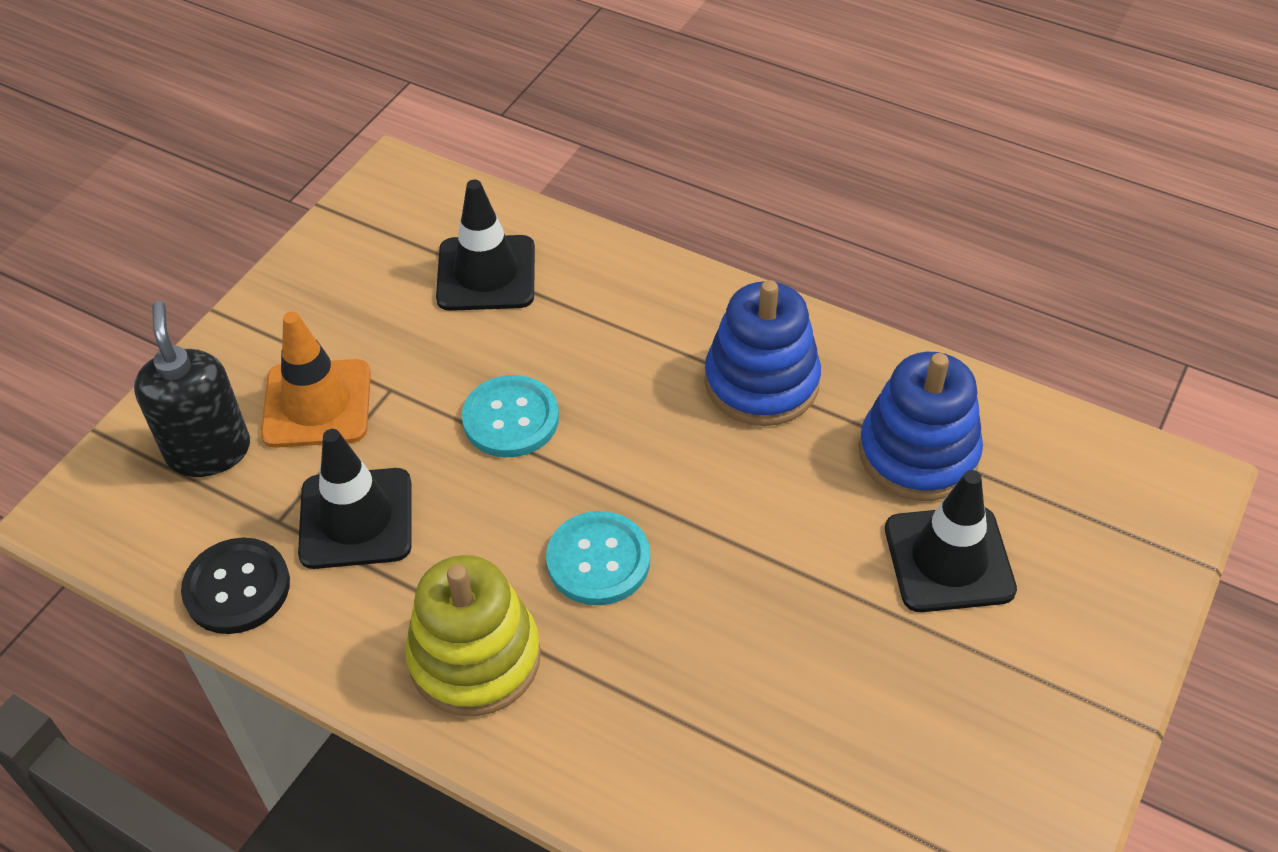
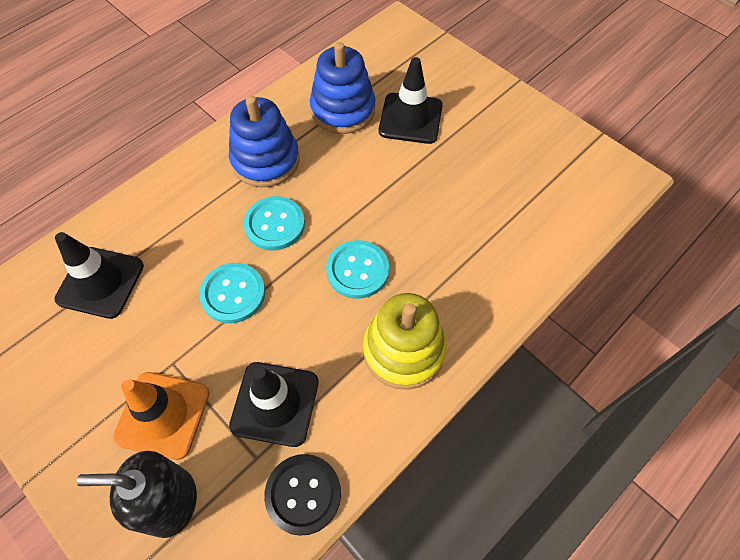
camera: 75 degrees left, 10 degrees up
none -> turquoise button [244,196,305,250]

